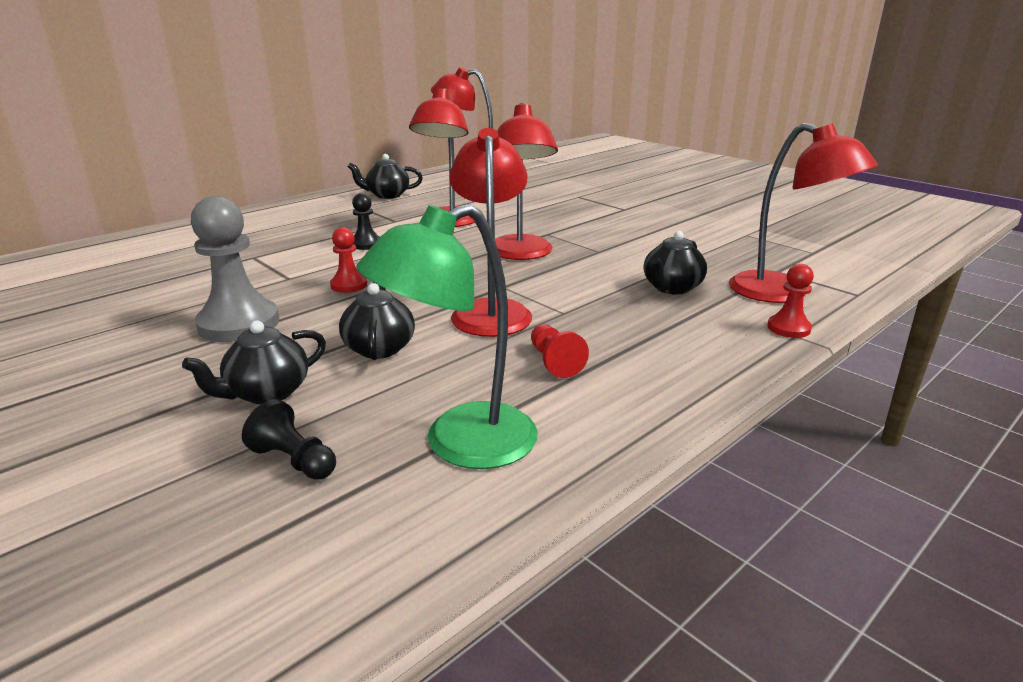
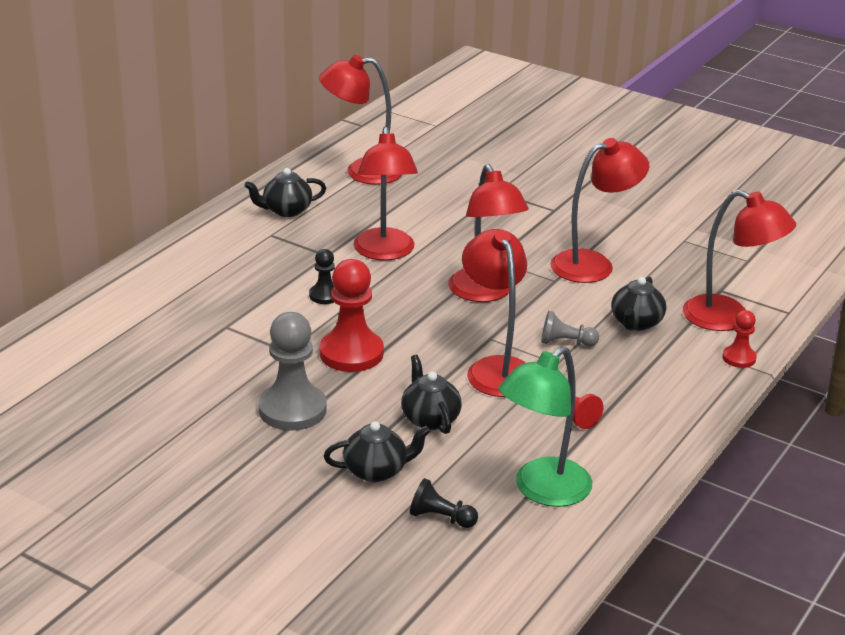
camera: 15 degrees left, 5 degrees up
black teapot [182,320,326,404] -> black teapot turned 135 degrees counterclockwise [324,421,431,482]
red pawn [330,227,367,293] -> red pawn [319,259,384,372], size x1.92
none -> grey pawn [541,311,599,347]
none -> red lamp [550,138,649,283]

